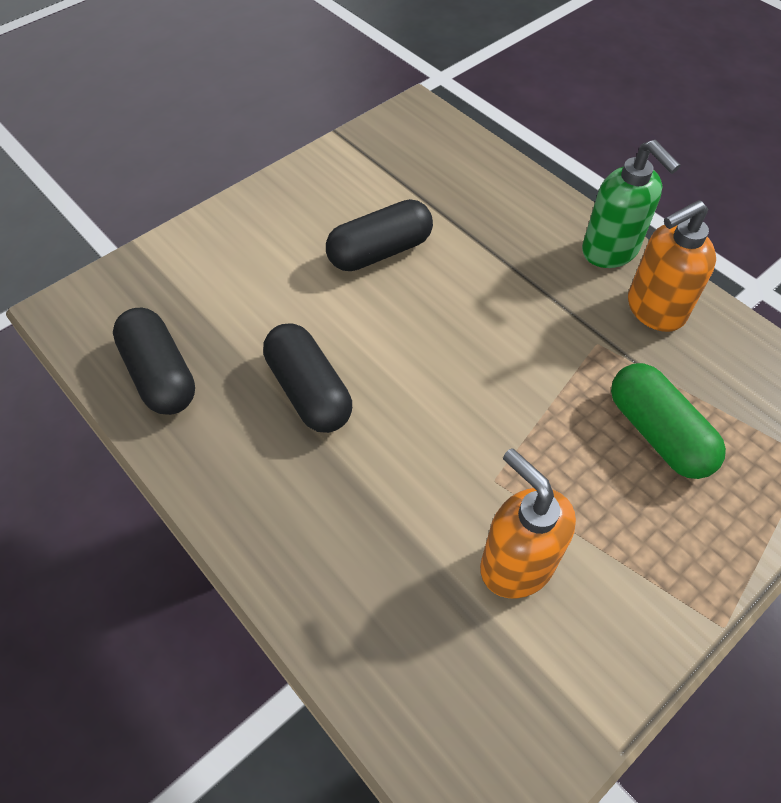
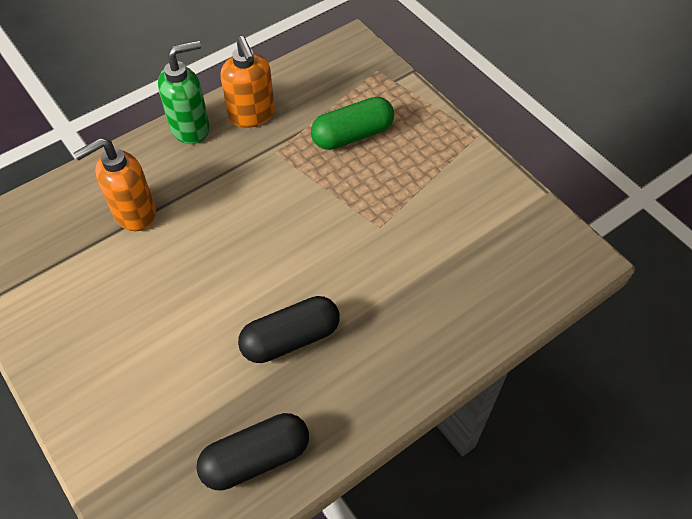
camera: 85 degrees left, 0 degrees up
black capsule [326,199,433,271] -> none
orange soap dispenser [480,448,576,599] -> orange soap dispenser moved to [74,138,156,231]

